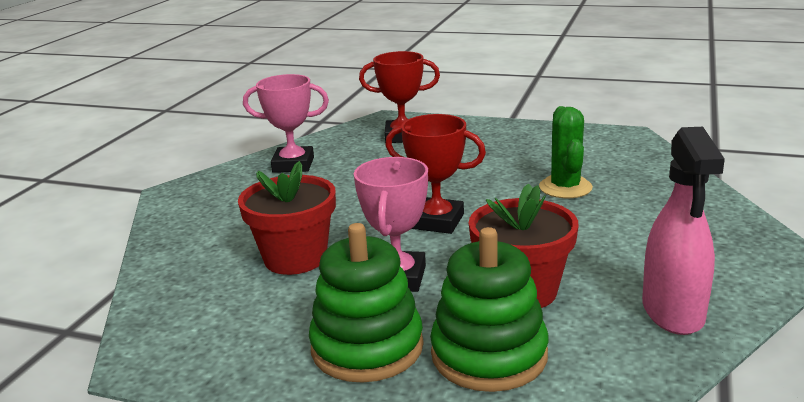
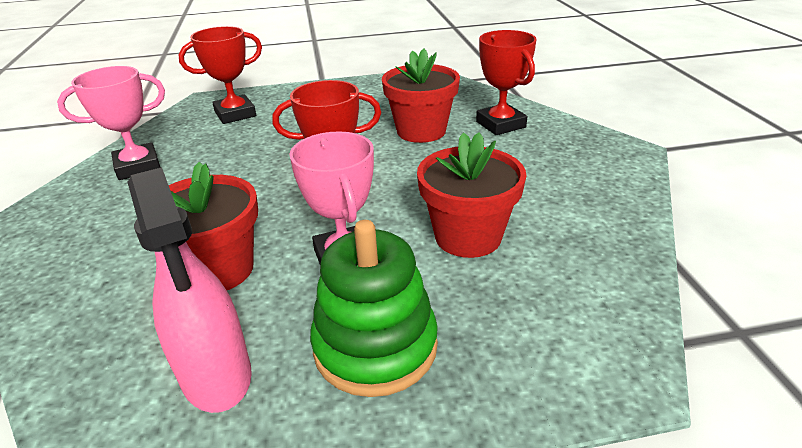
camera: 30 degrees left, 10 degrees up
green stacking toy [430,227,548,392] -> none
green cactus [539,106,593,198] -> red flower pot [382,49,460,143]
pink spray bottle [642,127,725,335] -> pink spray bottle moved to [127,167,252,413]
none -> red trophy [476,30,537,135]

